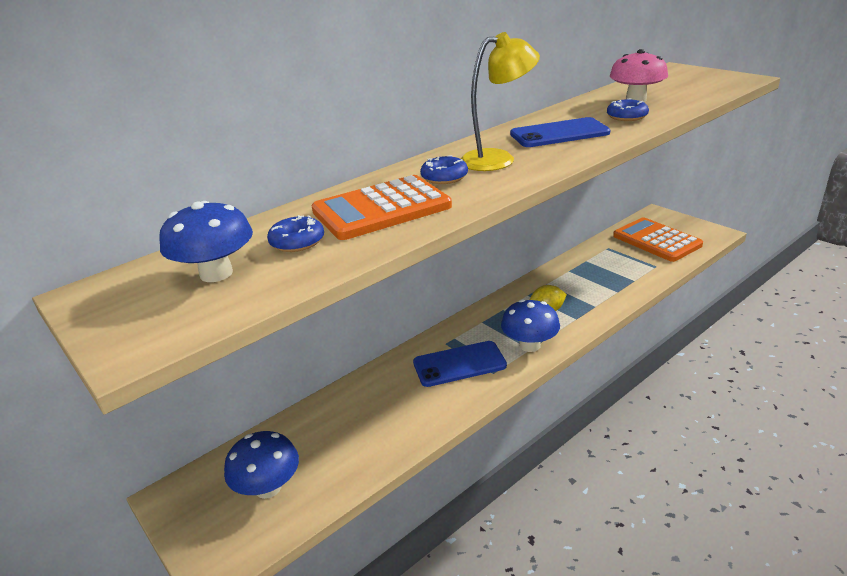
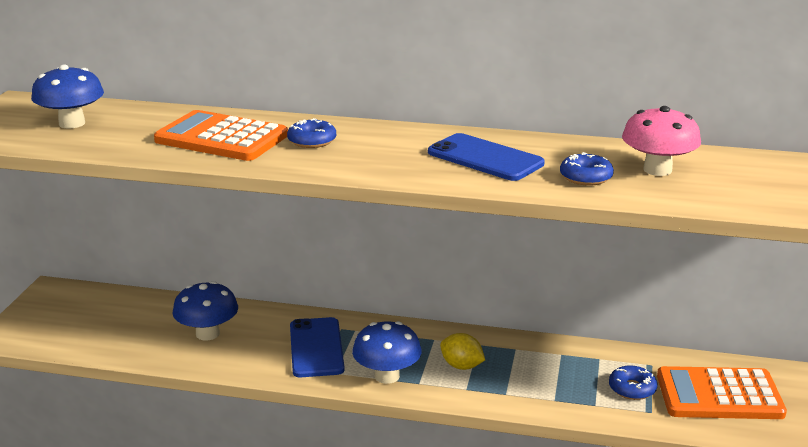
camera: 50 degrees right, 5 degrees down
blue mushroom [224,431,299,499] -> blue mushroom moved to [173,281,238,340]
blue donut [267,215,324,252] -> blue donut moved to [609,366,657,400]
blue phone [413,341,507,387] -> blue phone turned 45 degrees clockwise [290,317,345,377]
yellow lamp [461,32,540,171] -> none
orange calculator [613,217,703,262] -> orange calculator turned 105 degrees counterclockwise [657,366,787,419]

